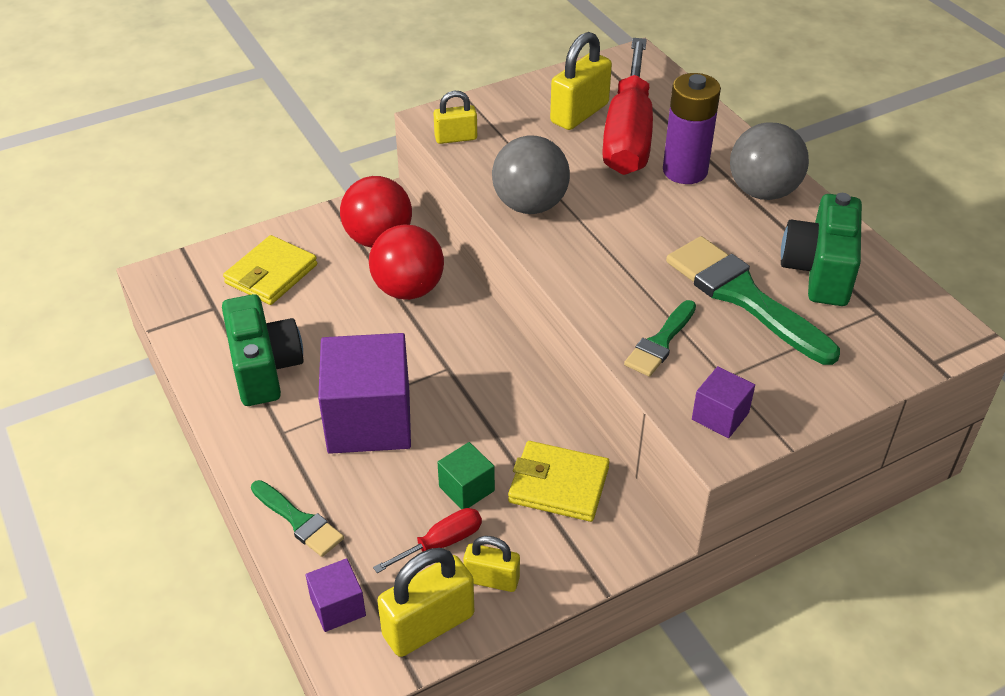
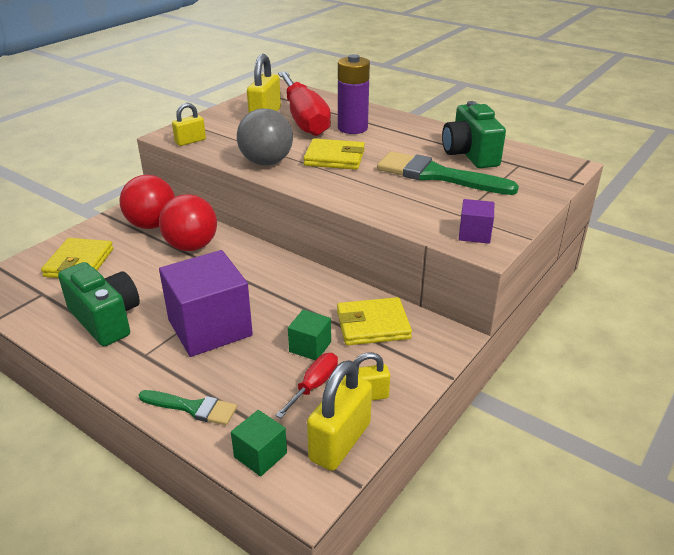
camera: 25 degrees left, 10 degrees down
purple cube [306,558,366,632] -> green cube [231,410,287,476]
green brush [624,300,696,377] -> none
grey ball [730,122,809,200] -> none
none -> yellow wallet [303,138,365,170]

